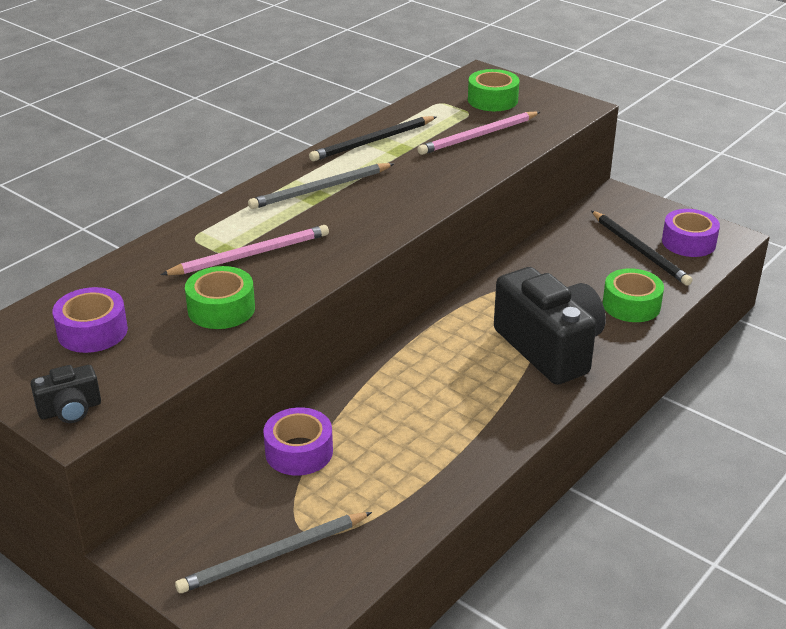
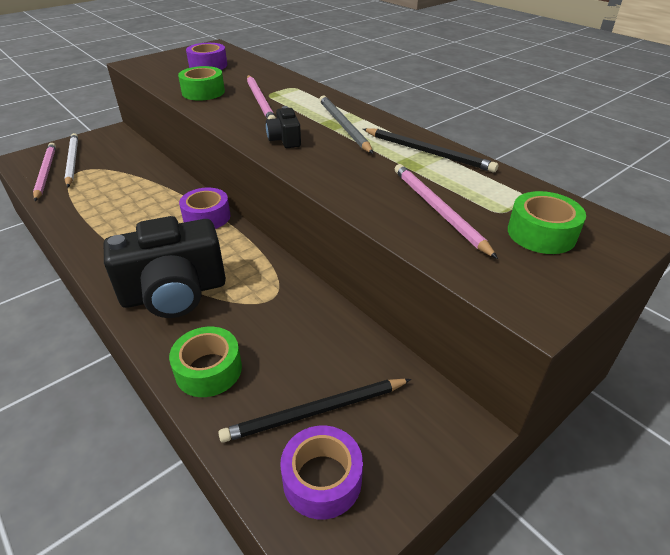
camera: 100 degrees right, 5 degrees up
black camera [31,365,101,423] -> black camera moved to [266,106,301,148]
grey pencil [175,512,372,593] -> white pencil [64,133,78,187]
purple tape [263,407,333,476] -> purple tape moved to [179,188,230,229]
black pencil [309,116,437,161] -> black pencil turned 150 degrees clockwise [363,128,498,173]
none -> pink pencil [33,143,56,201]

